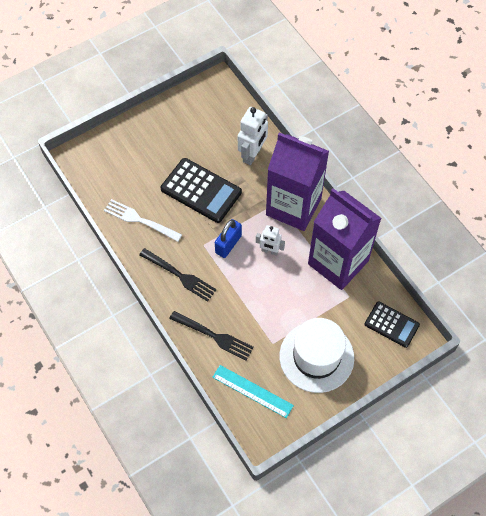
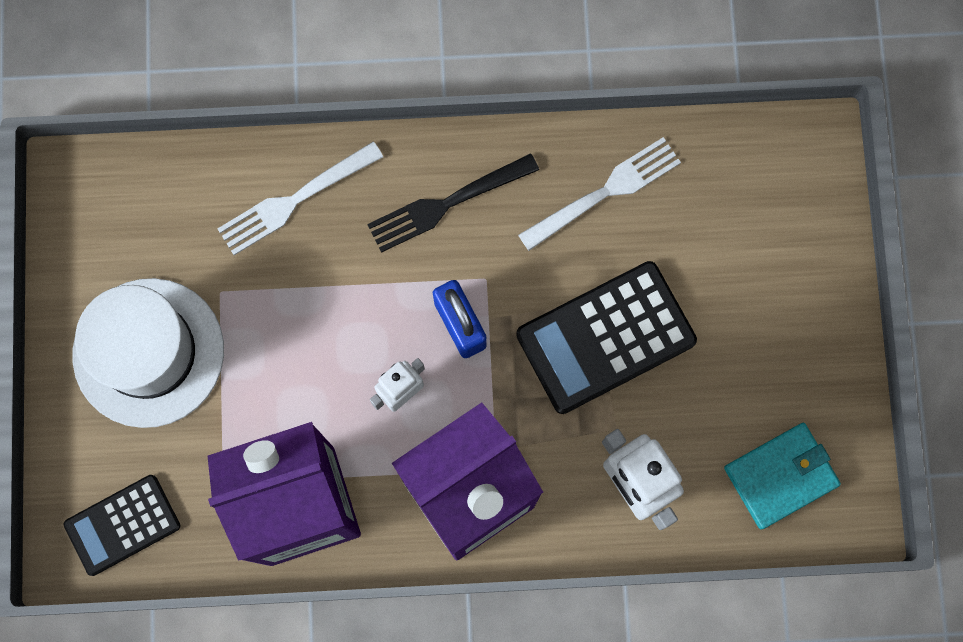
camera: 120 degrees right, 15 degrees up
black fork [169,311,254,361] -> white fork [217,141,383,255]
turquoise ruler [212,365,294,418] -> none
none -> turquoise wallet [724,423,841,529]

